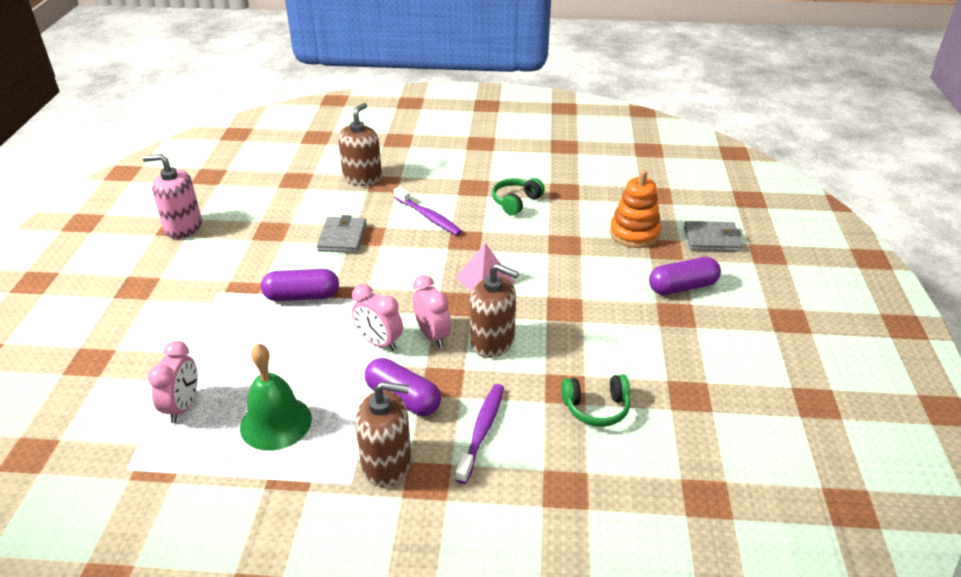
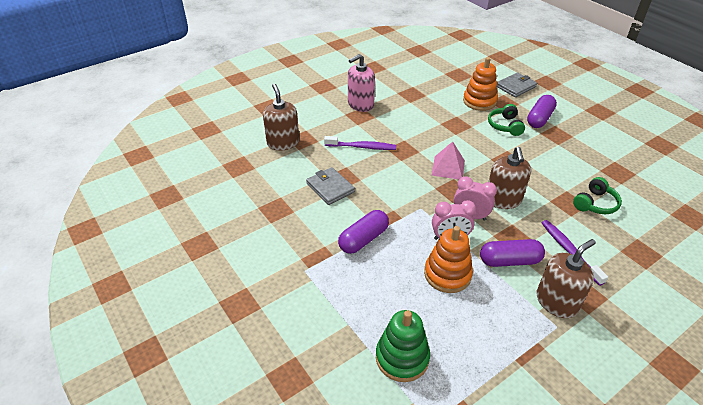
camera: 40 degrees left, 5 degrees up
pink soap dispenser [143,154,202,239] -> pink soap dispenser moved to [348,54,375,112]
pink clock [148,341,198,423] -> green stacking toy [376,310,430,382]
green bell [240,343,312,451] -> none
brown soap dispenser [470,263,519,358] -> brown soap dispenser turned 105 degrees clockwise [489,147,531,209]
green headphones [492,178,545,215] -> green headphones moved to [488,104,525,136]
none -> orange stacking toy [424,226,473,293]

